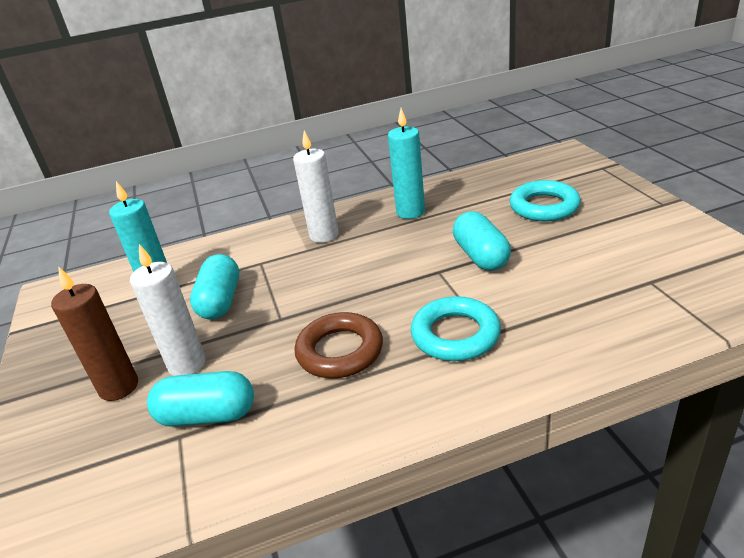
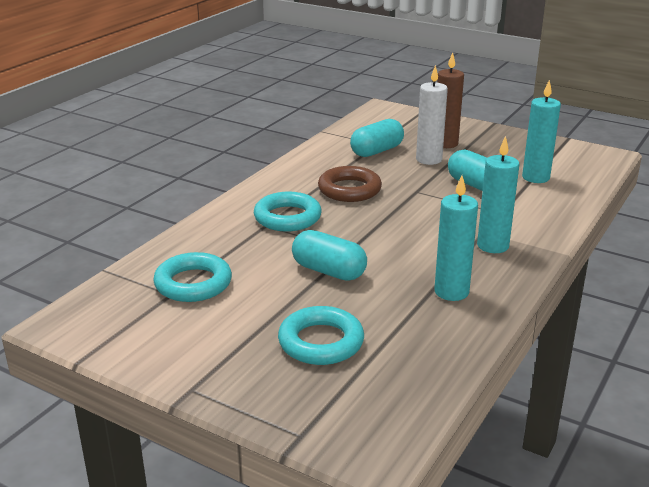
camera: 135 degrees right, 5 degrees down
white candle [293,130,339,243] -> turquoise candle [477,136,519,253]
none -> turquoise ring [153,252,232,302]

